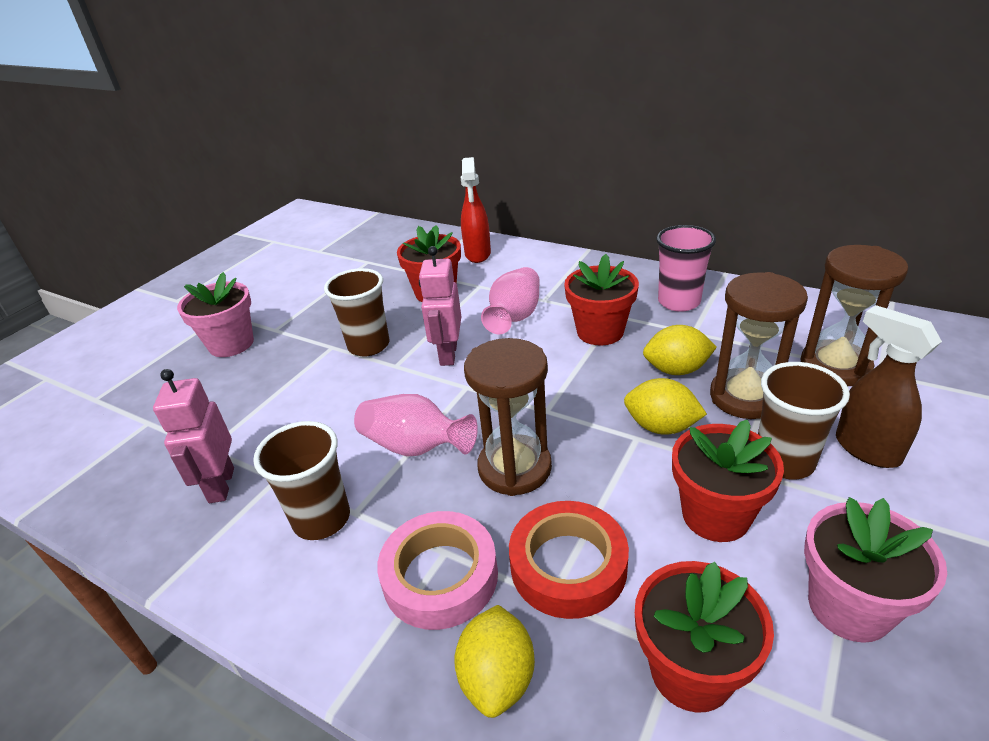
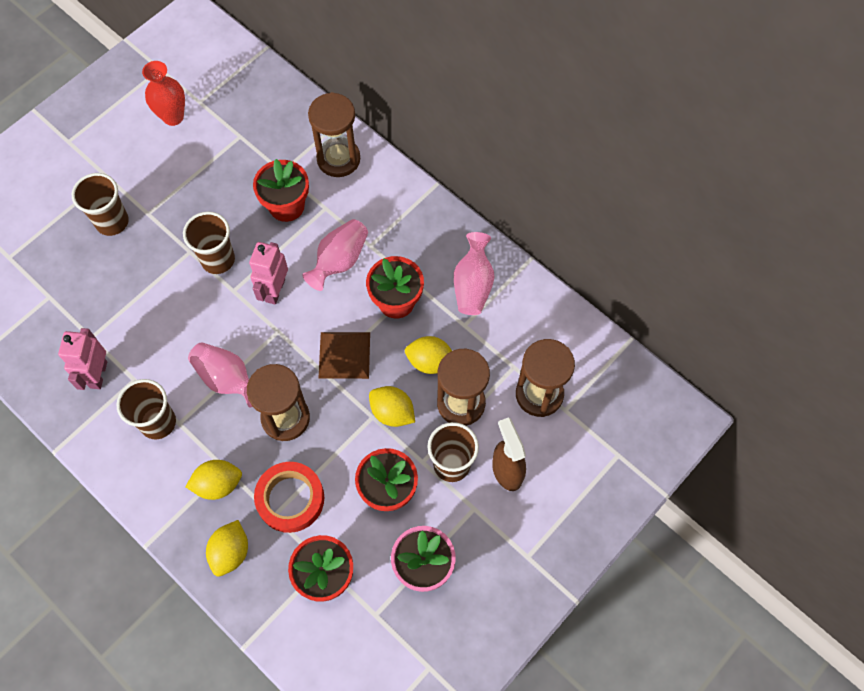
camera: 10 degrees right, 30 degrees up
pink flower pot [177,272,254,357] -> brown cup [72,173,129,236]
pink tape [377,511,498,630] -> yellow lemon [185,460,242,500]
red spray bottle [461,157,491,263] -> brown hourglass [308,92,360,177]
pink cup [656,225,716,312] -> pink vase [454,232,495,315]
none -> red vase [142,61,185,126]
none -> brown pyramid [318,332,370,379]

